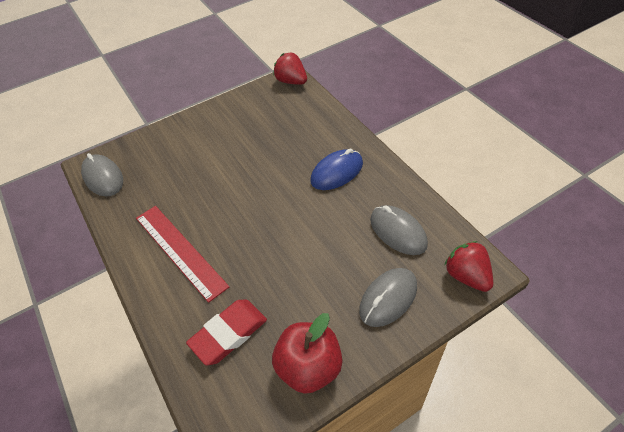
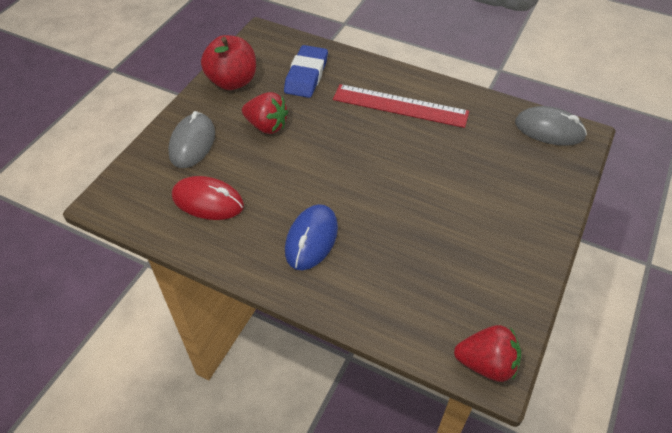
camera: 145 degrees right, 0 degrees up
red eraser [186,299,267,365] -> blue eraser [284,45,328,98]
grey mouse [370,205,428,255] -> red mouse [172,176,244,220]
red strawberry [445,241,493,292] -> red strawberry moved to [242,92,288,134]

